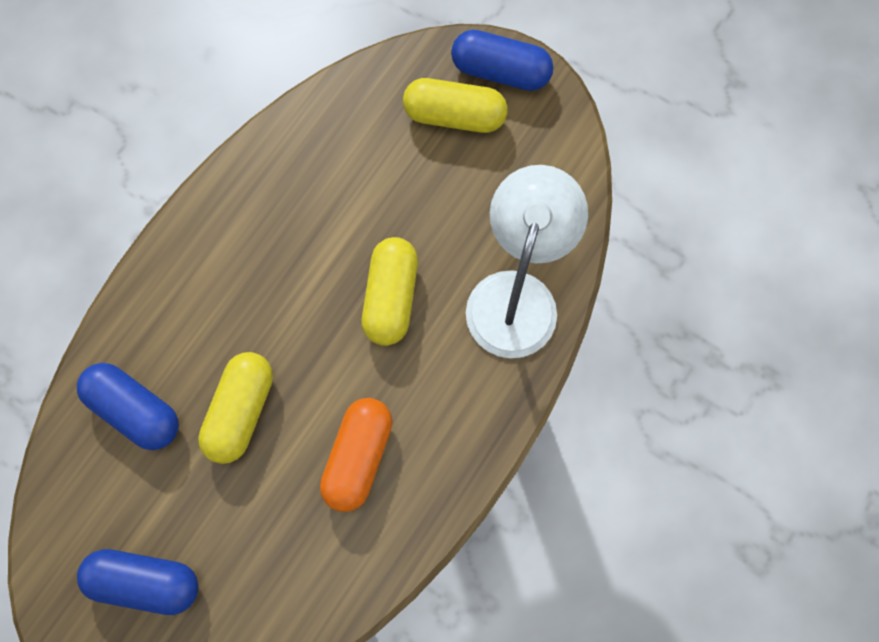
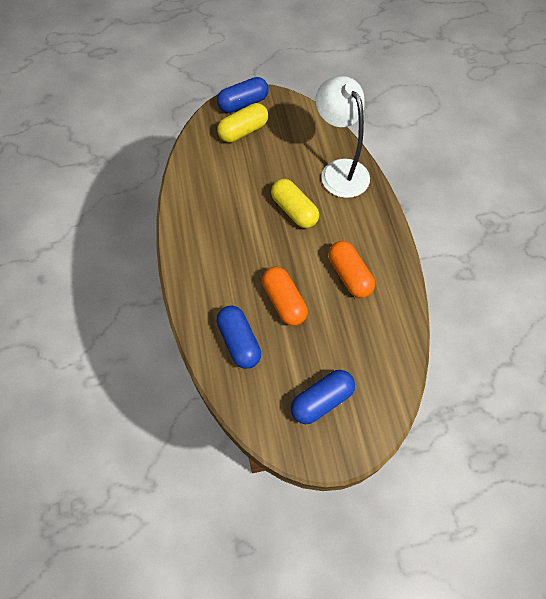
camera: 45 degrees left, 10 degrees down
blue capsule [77,363,179,450] -> blue capsule turned 75 degrees clockwise [216,306,261,369]
yellow capsule [198,352,273,464] -> orange capsule [262,266,308,326]

